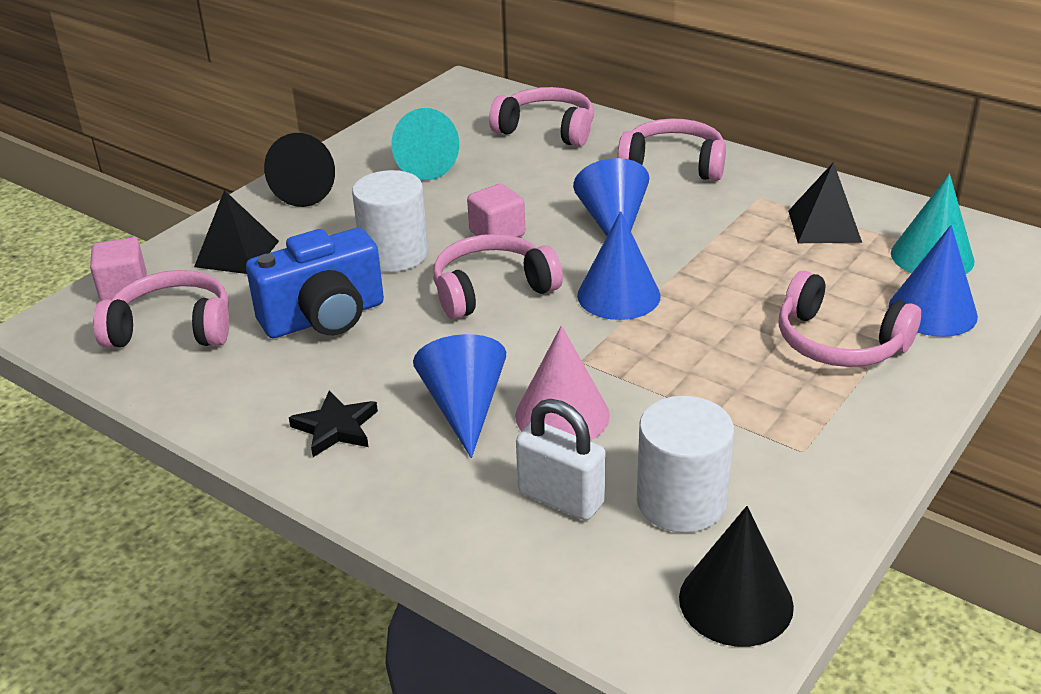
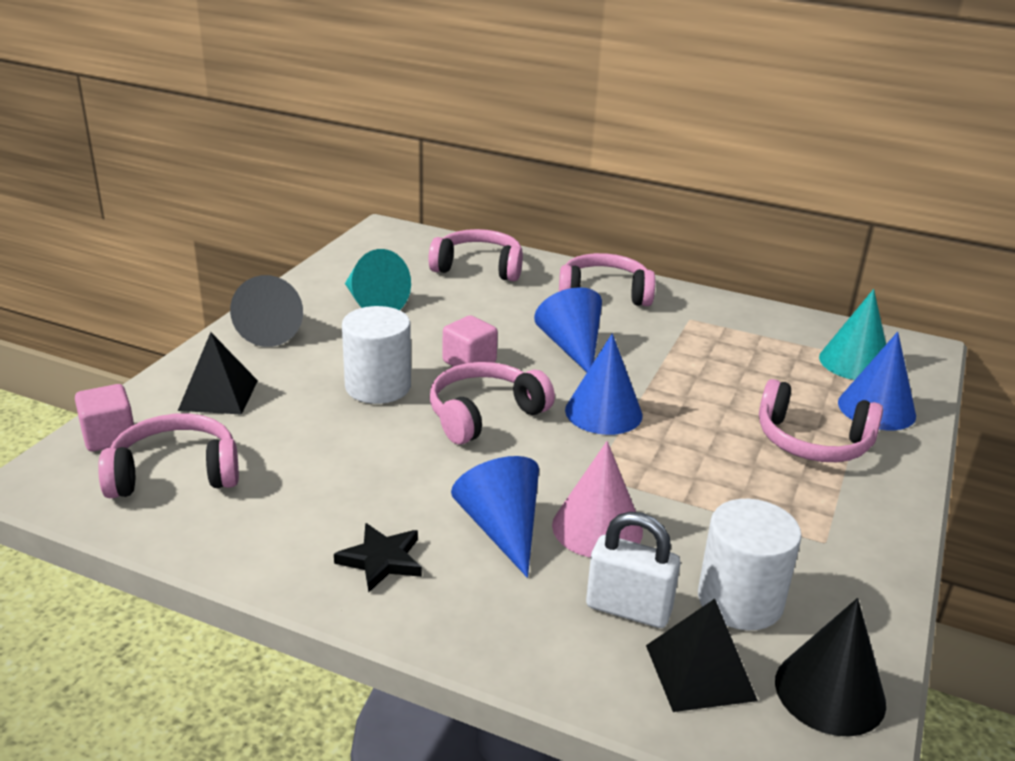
camera: 15 degrees left, 5 degrees down
blue camera [246,228,384,338] -> none
black pyramid [788,162,862,243] -> black pyramid moved to [646,599,758,712]

